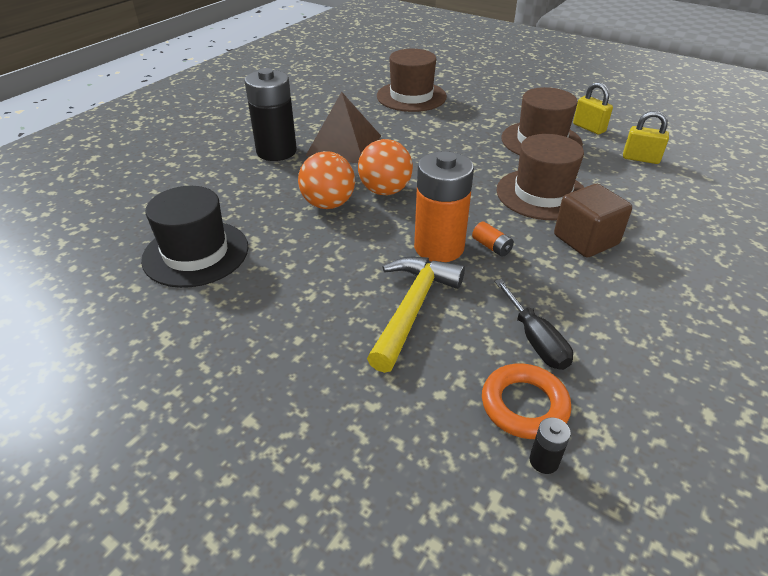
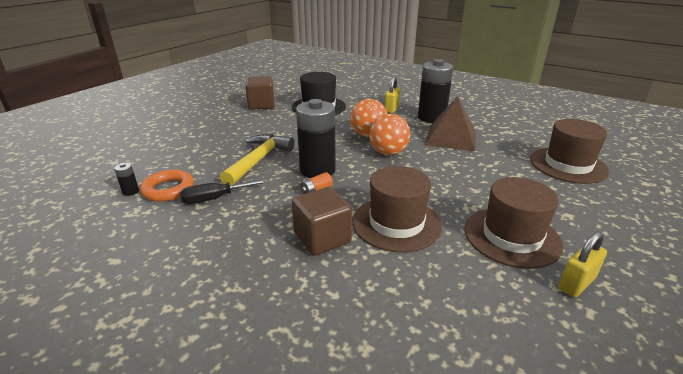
camera: 90 degrees right, 10 degrees down
yellow hammer [367,257,465,373] -> yellow hammer turned 90 degrees counterclockwise [220,134,295,186]
orange battery [414,151,474,262] -> black battery [296,99,336,178]
yellow padlock [623,111,669,164] -> yellow padlock moved to [385,77,400,113]
none -> brown cube [245,76,275,110]

